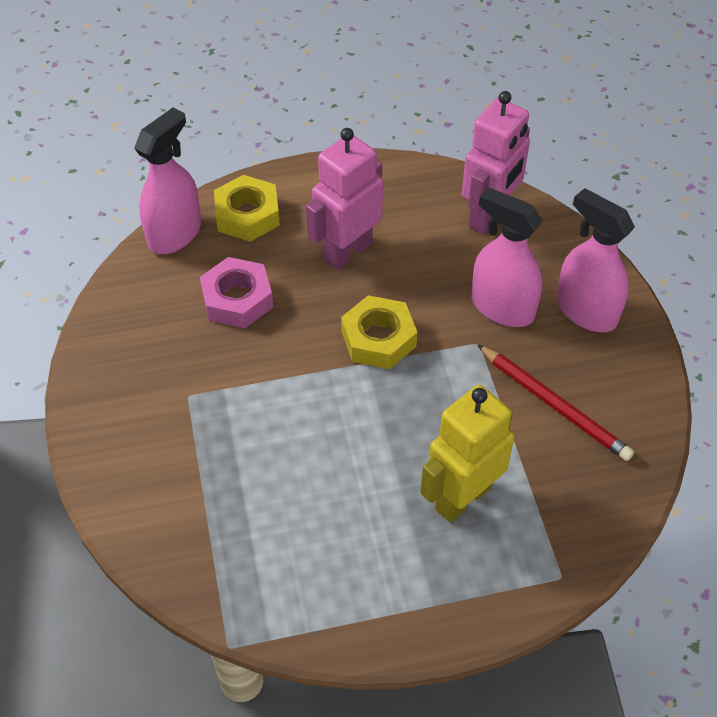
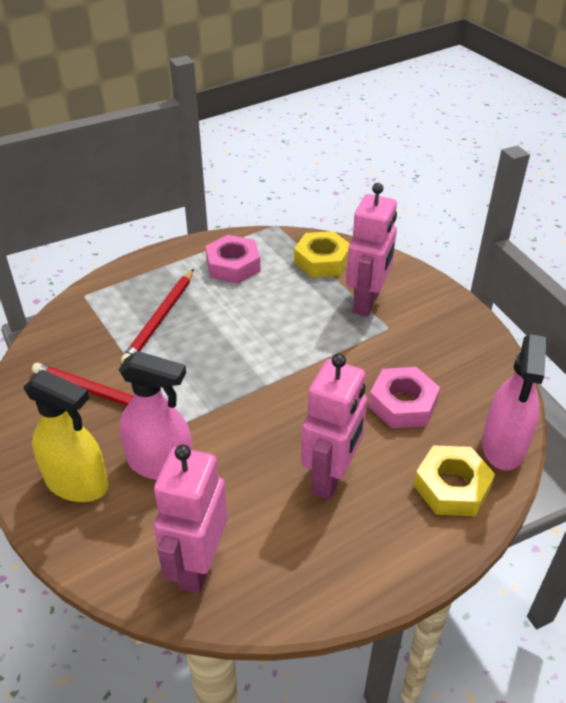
camera: 160 degrees right, 10 degrees down
yellow nut [341,295,417,369] -> yellow nut moved to [294,231,350,277]
yellow robot [421,385,514,523] -> red pencil [121,269,194,363]
pink spray bottle [556,188,635,332] -> yellow spray bottle [23,370,109,502]
none -> pink nut [205,235,261,284]
none -> pink robot [346,183,397,316]

